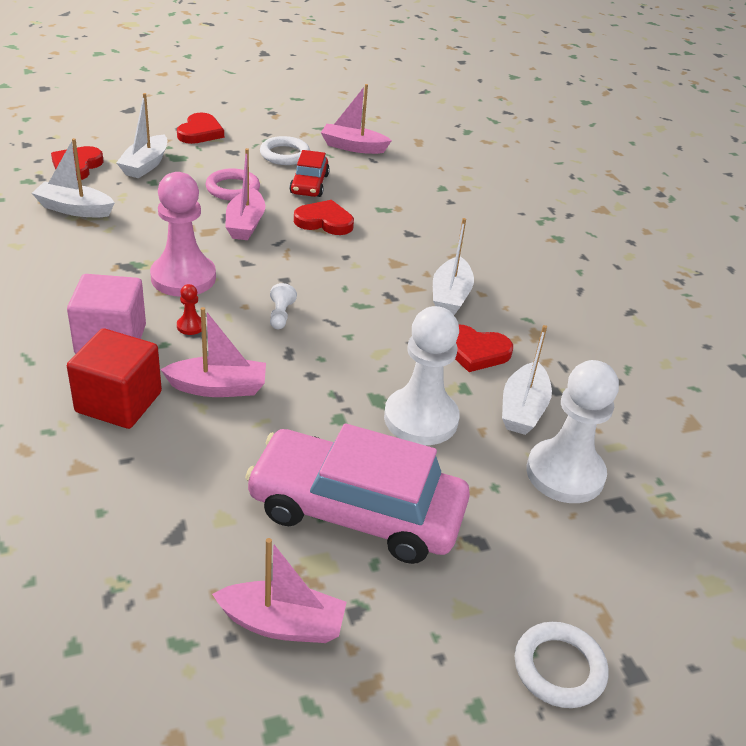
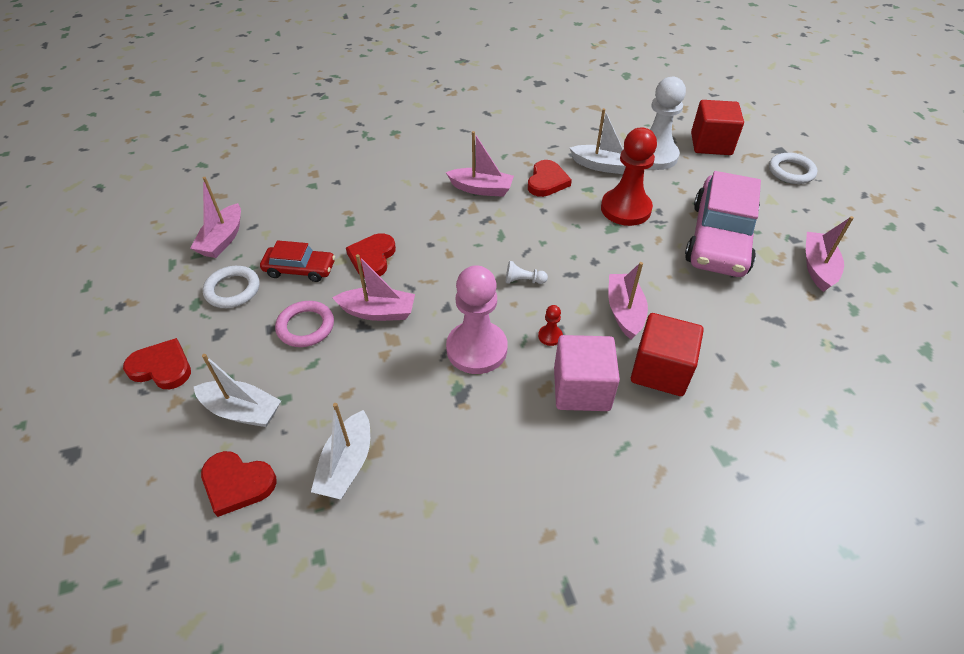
camera: 85 degrees left, 10 degrees up
white pawn [384,306,460,445] -> red pawn [601,128,657,226]
white boat [433,218,474,315] -> pink boat [446,131,514,197]
none -> red cube [691,100,744,155]

